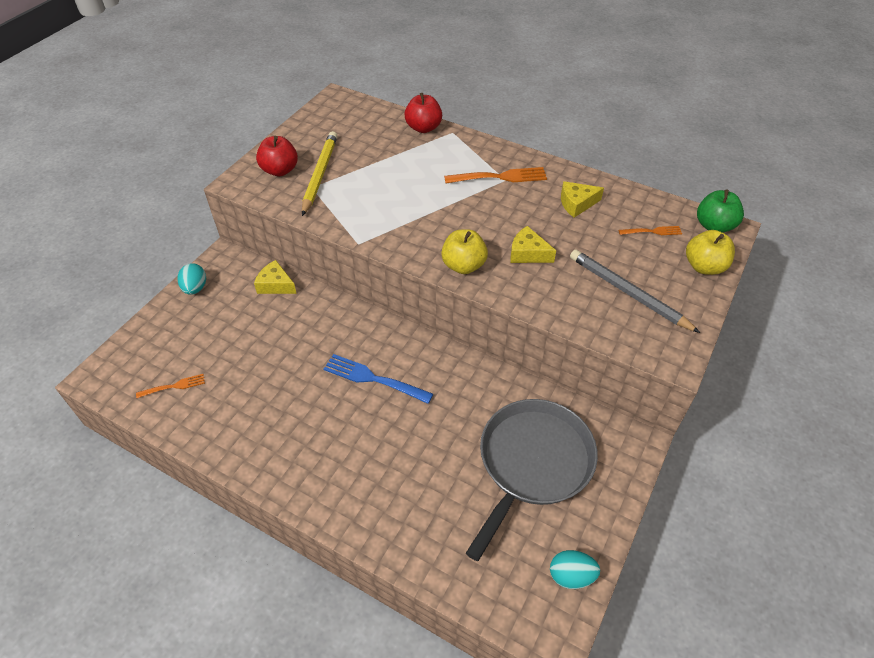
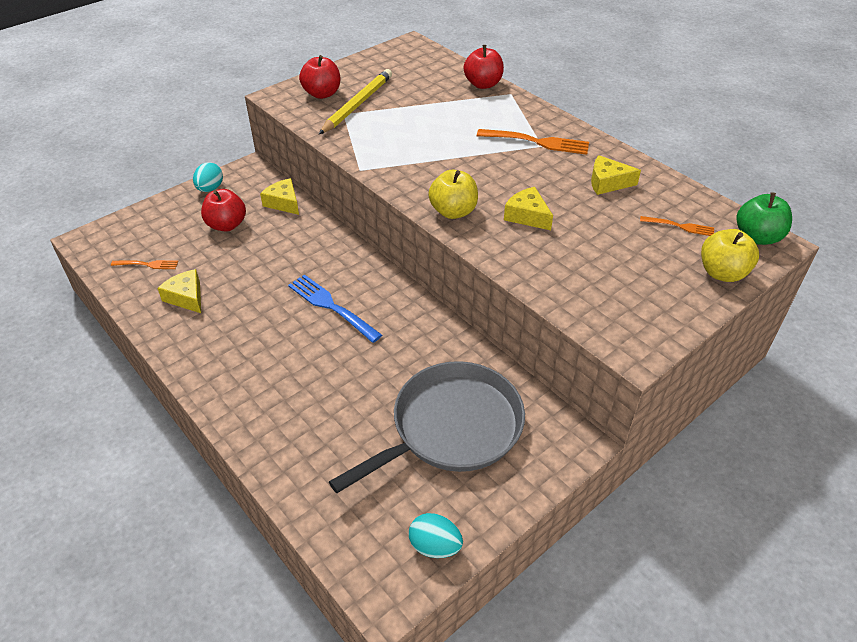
camera: 20 degrees right, 5 degrees down
grey pencil [570,250,700,333] -> none
none -> yellow cheese [157,269,201,313]
none -> red apple [201,189,246,232]

